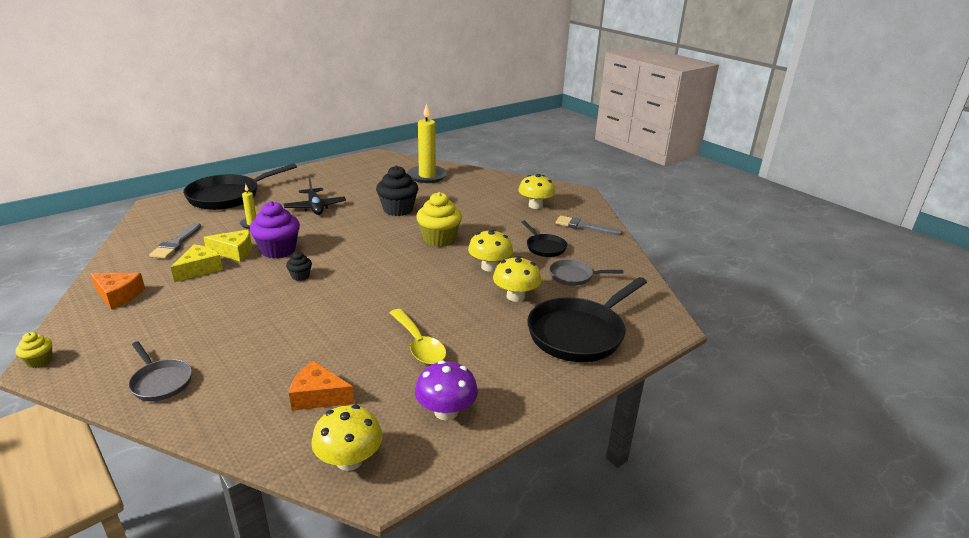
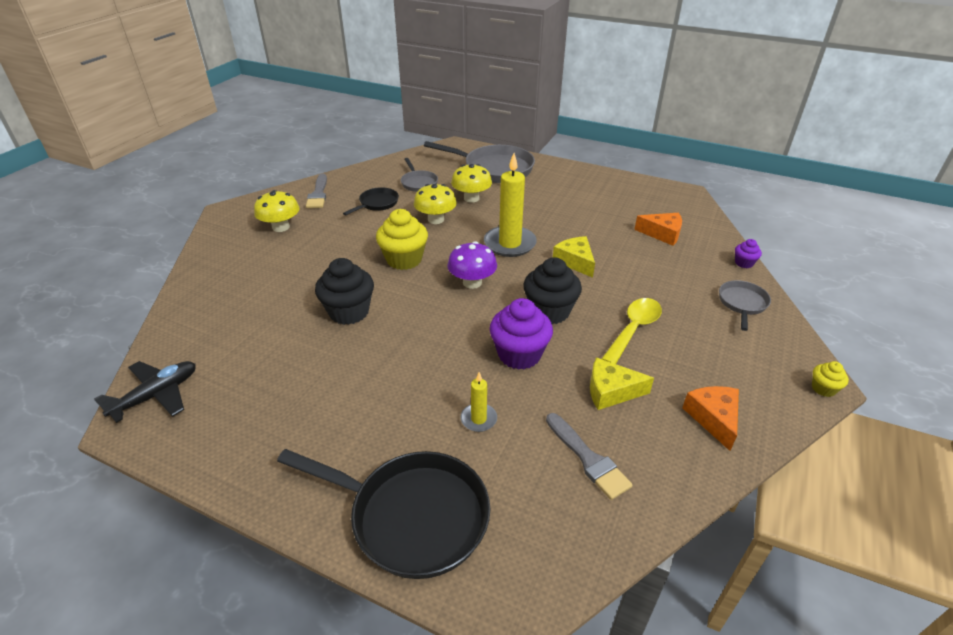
camera: 115 degrees left, 10 degrees up
grey brush [149,223,201,259] -> grey brush turned 75 degrees clockwise [546,413,633,500]
yellow cheese [203,229,252,261] -> yellow cheese moved to [553,236,595,278]
black plane [283,177,346,215] -> black plane moved to [94,361,196,423]
black cupcake [286,252,312,281] -> black cupcake [523,257,582,324], size x2.04
orange cheese [289,361,354,411] -> orange cheese turned 60 degrees counterclockwise [634,213,682,246]
yellow mushroom [311,405,382,471] -> none
yellow spoon [390,309,446,365] -> yellow spoon moved to [601,298,662,364]
yellow candle [407,103,447,183] -> yellow candle moved to [484,153,537,257]
purple mushroom [415,361,478,420] -> purple mushroom moved to [447,241,497,289]
black pan [527,277,647,362] -> grey pan [424,141,535,183]
none -> purple cupcake [735,239,762,268]

